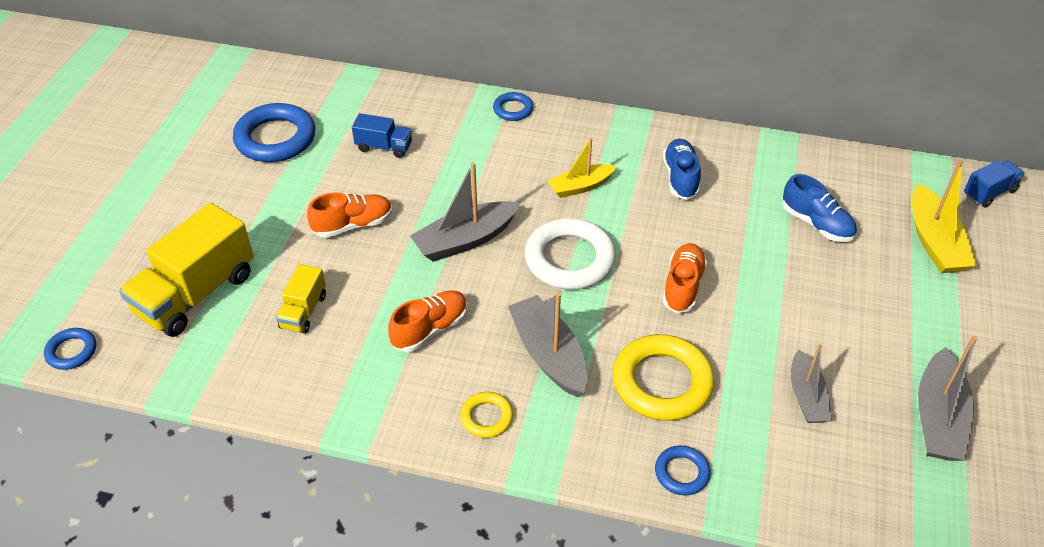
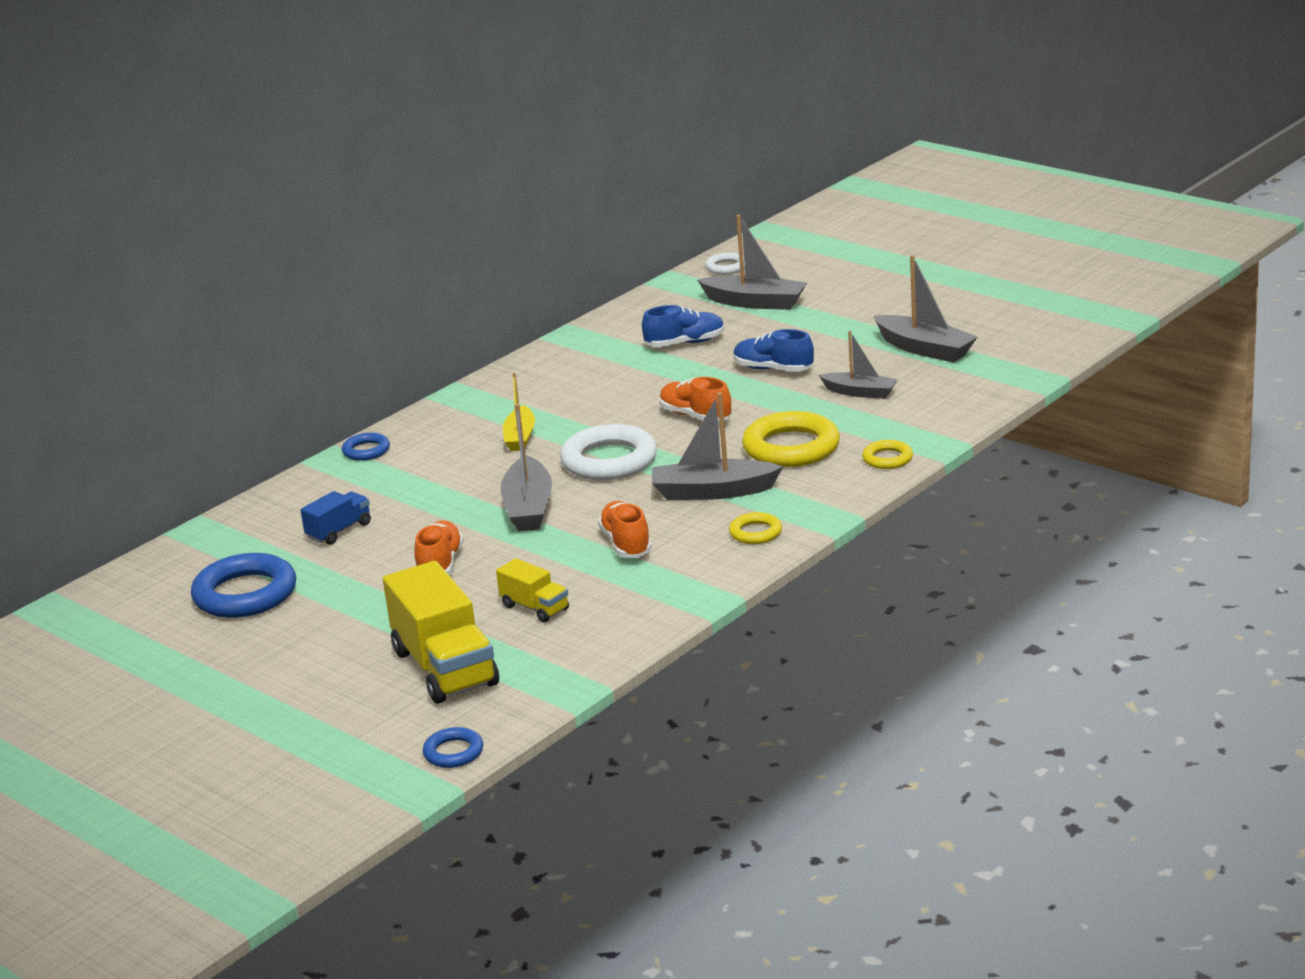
camera: 60 degrees left, 20 degrees down
blue ring [655,445,711,496] -> yellow ring [862,440,913,469]
blue shoe [663,139,701,200] -> blue shoe moved to [733,329,814,372]
yellow boat [912,160,977,273] -> grey boat [698,215,807,310]
blue truck [964,160,1025,208] -> white ring [705,252,745,275]

